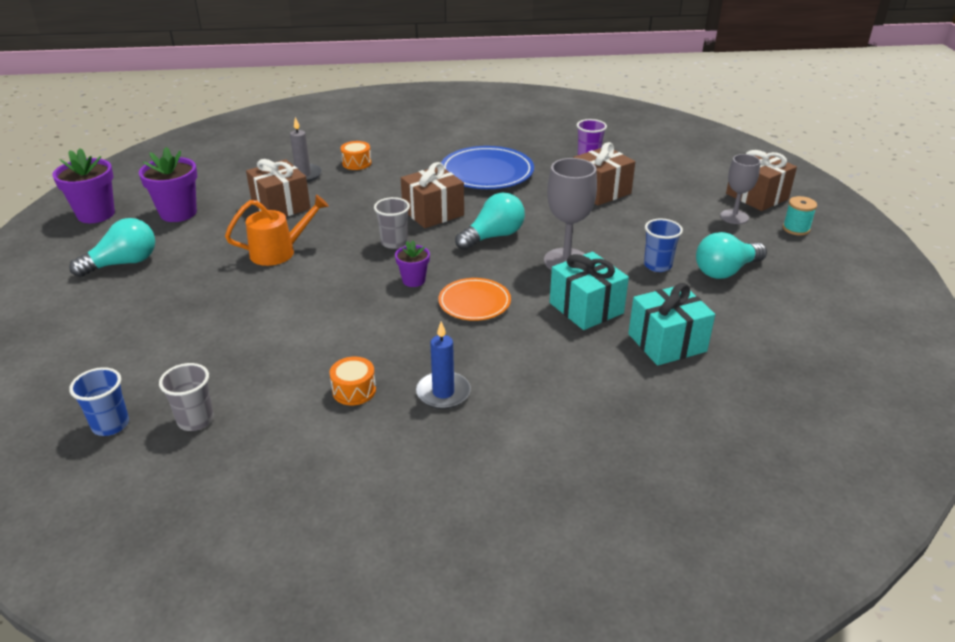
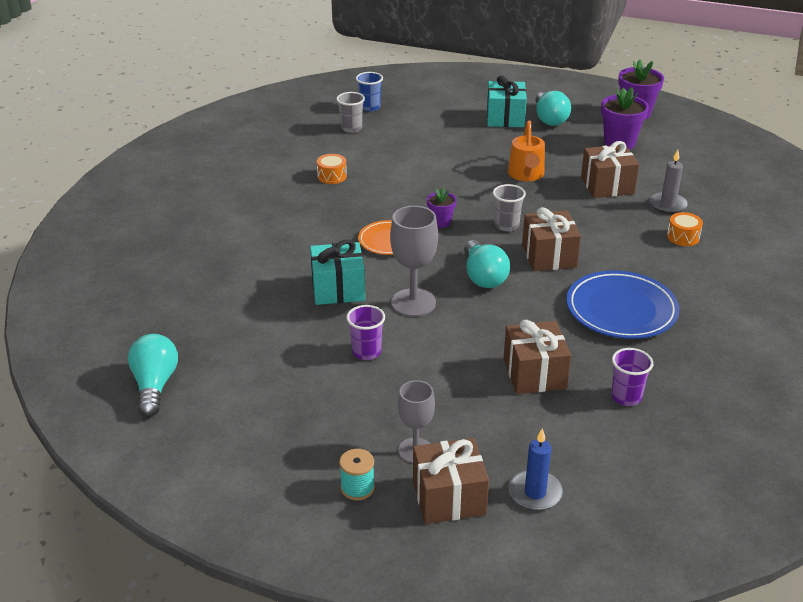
camera: 115 degrees right, 0 degrees up
blue candle [416,321,471,409] -> blue candle moved to [509,428,563,511]
turquoise gift [628,283,715,366] -> turquoise gift moved to [487,76,527,127]
blue cup [644,219,683,272] -> purple cup [346,305,385,360]
turquoise light bulb [696,232,767,279] -> turquoise light bulb moved to [128,334,178,417]

